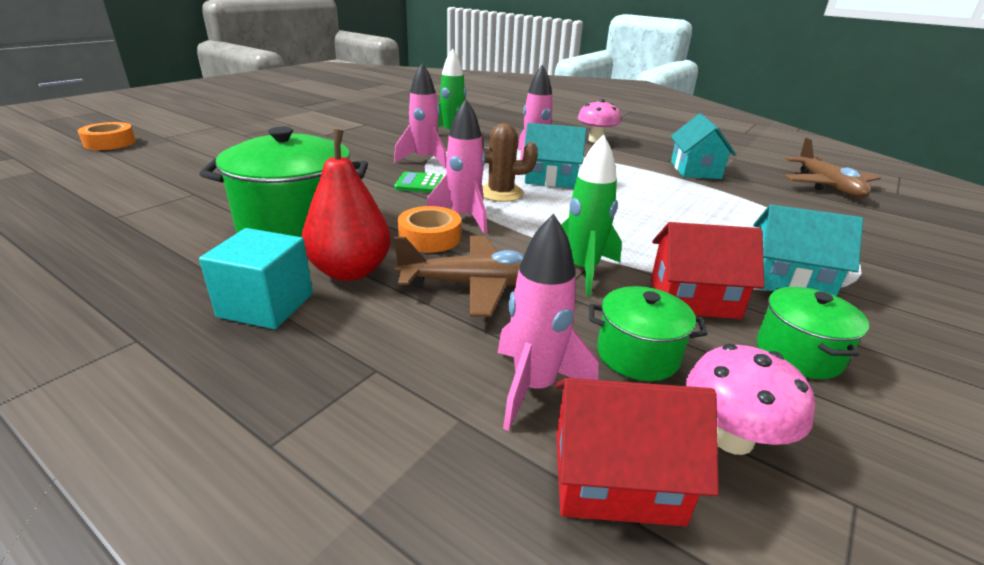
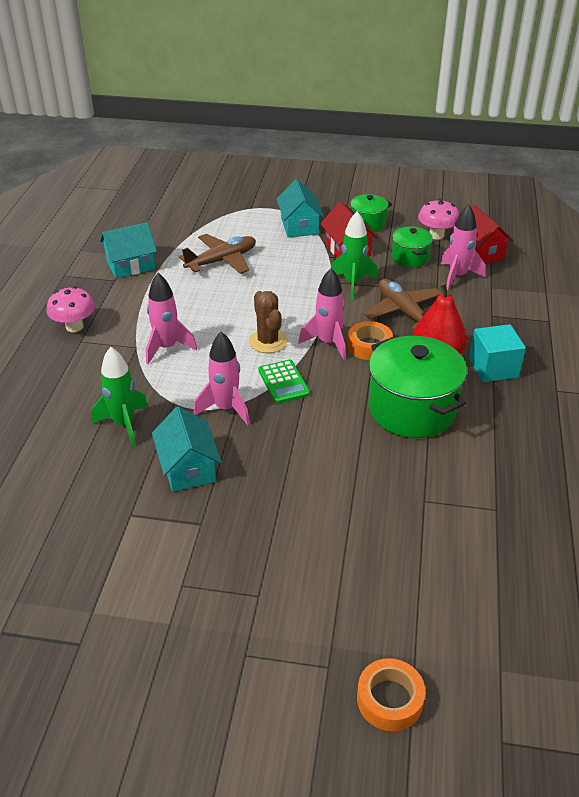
camera: 115 degrees left, 10 degrees up
turquoise house [523,123,587,188] -> turquoise house moved to [152,407,221,492]
brown plane [784,138,881,198] -> brown plane moved to [179,234,256,274]

